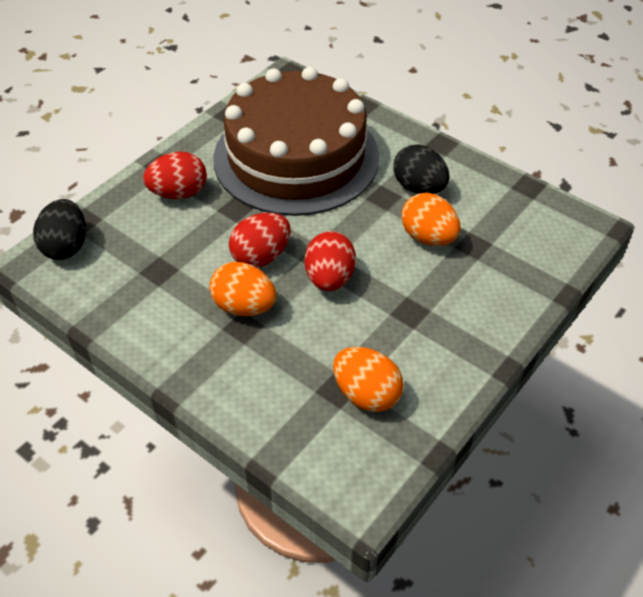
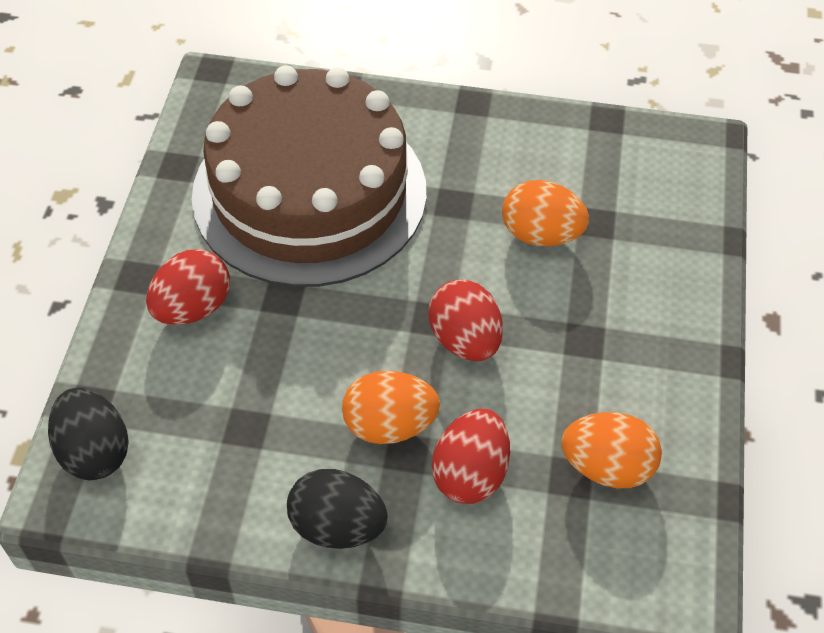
camera: 30 degrees left, 5 degrees up
red egg [229,213,291,268] -> red egg moved to [432,409,510,504]
black egg [393,144,450,194] -> black egg moved to [287,469,388,549]

